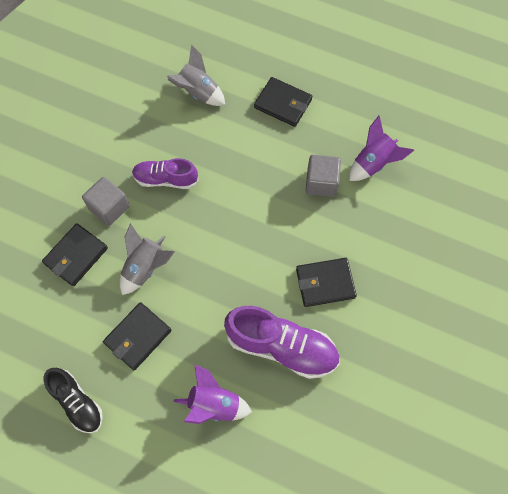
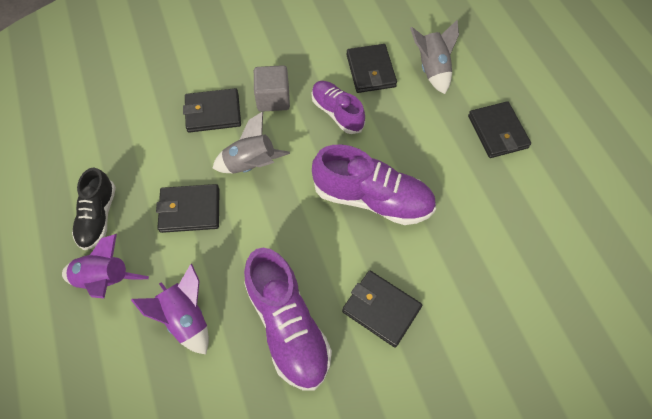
camera: 45 degrees right, 5 degrees down
grey cube [306,155,341,197] -> none
purple rocket [349,116,414,181] -> purple rocket moved to [62,234,149,299]
none -> purple shoe [312,145,436,225]
none -> black wallet [346,44,397,93]

